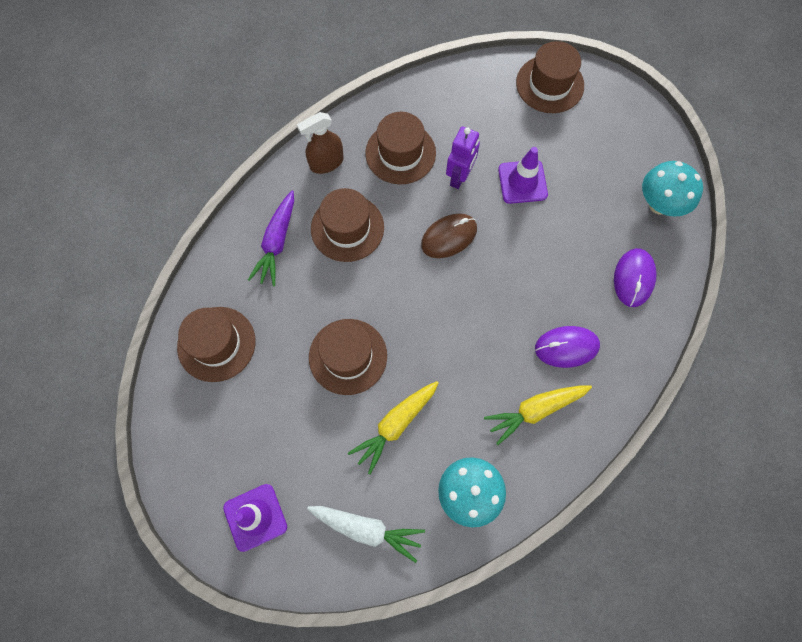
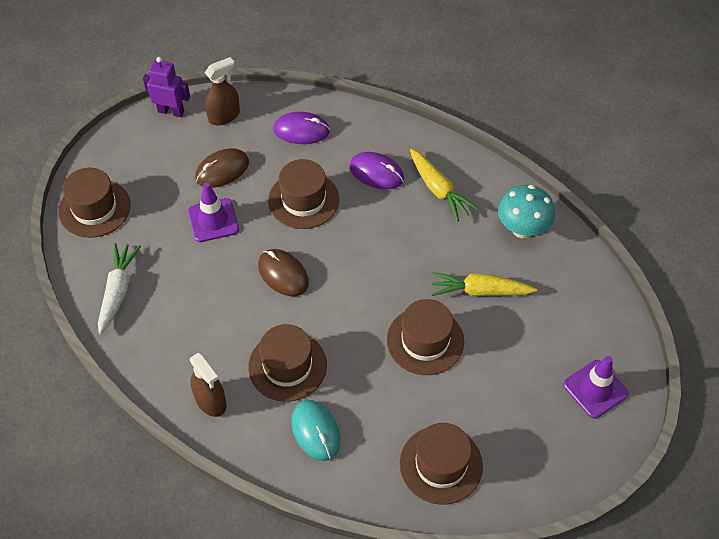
camera: 100 degrees left, 15 degrees down
purple carrot [248,191,294,286] -> turquoise mouse [291,400,340,461]
white carrot [307,506,425,563] -> white carrot moved to [98,243,141,334]
yellow carrot [348,381,439,475] -> yellow carrot turned 150 degrees clockwise [431,272,537,296]
brown hat [365,112,436,184] -> brown hat moved to [268,159,339,229]
purple robot [446,126,480,189] -> purple robot moved to [143,57,190,117]
purple mouse [535,326,600,368] -> purple mouse turned 45 degrees counterclockwise [349,152,404,189]
turquoise mushroom [642,161,703,217] -> brown spray bottle [205,57,240,125]
none -> brown mouse [195,148,249,188]

